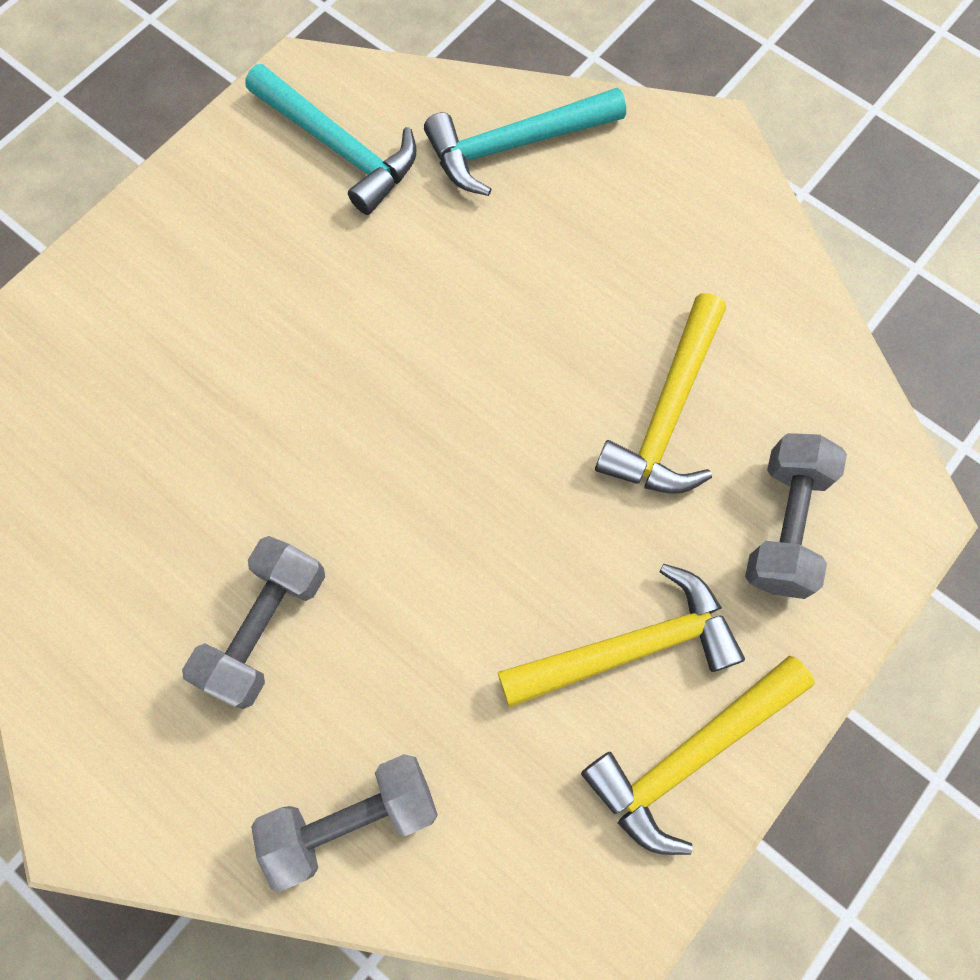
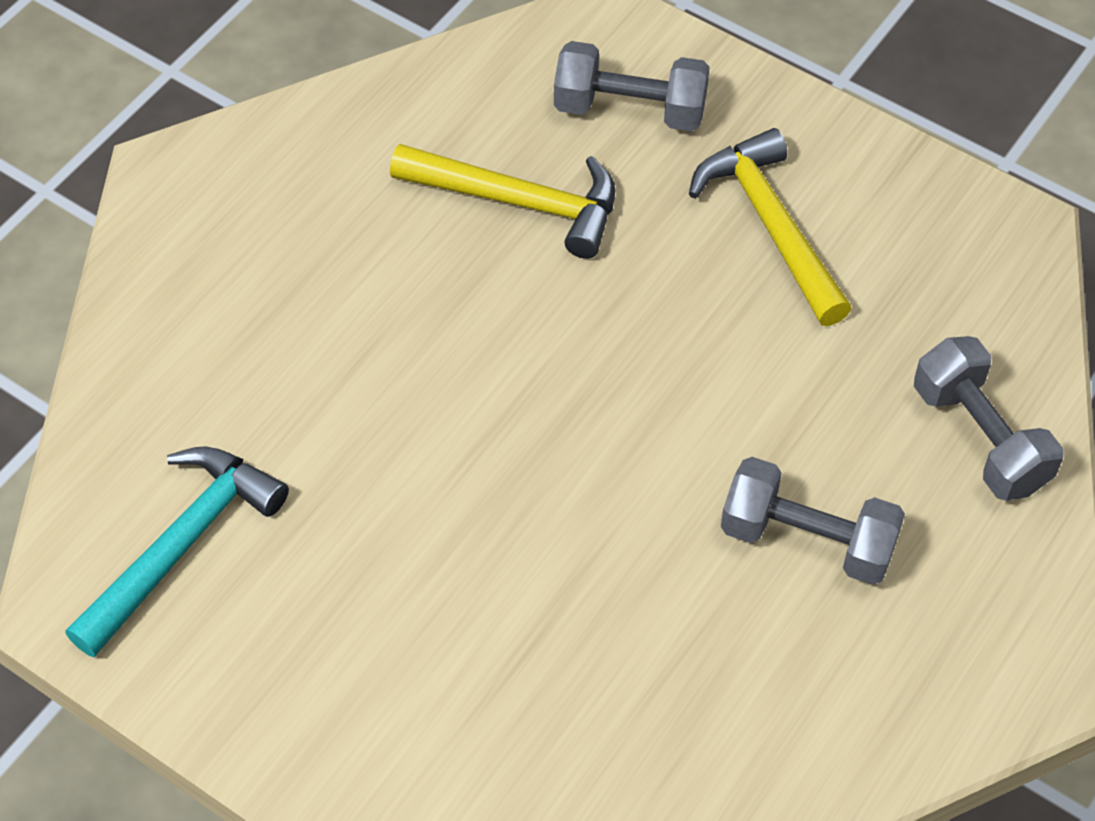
camera: 95 degrees left, 15 degrees down
turquoise hammer [424,88,626,196] -> none
yellow hammer [581,656,815,855] -> none

